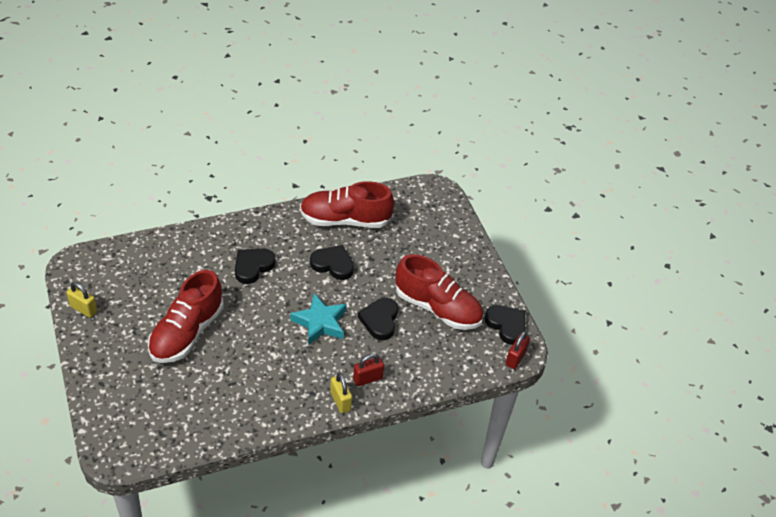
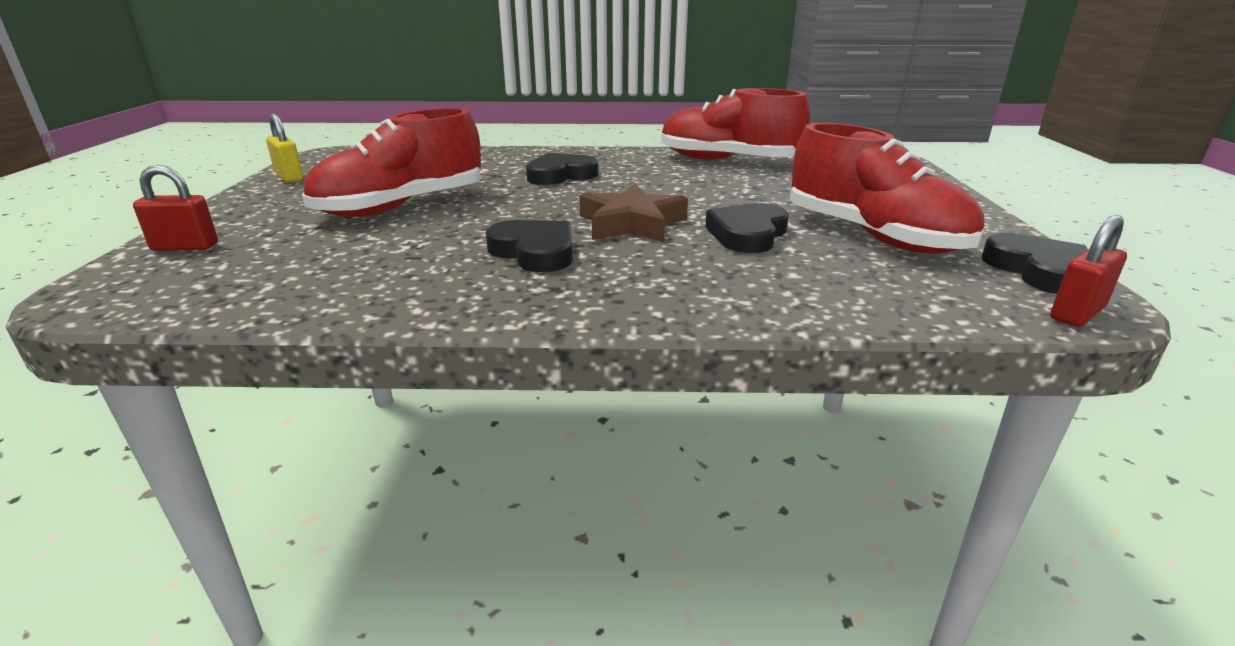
camera: 25 degrees right, 20 degrees down
turquoise star [290,293,347,345] -> brown star [579,184,688,242]
black heart [310,245,354,280] -> black heart moved to [486,220,573,272]
yellow padlock [330,373,352,413] -> none
red padlock [353,353,384,386] -> red padlock moved to [133,165,218,251]

